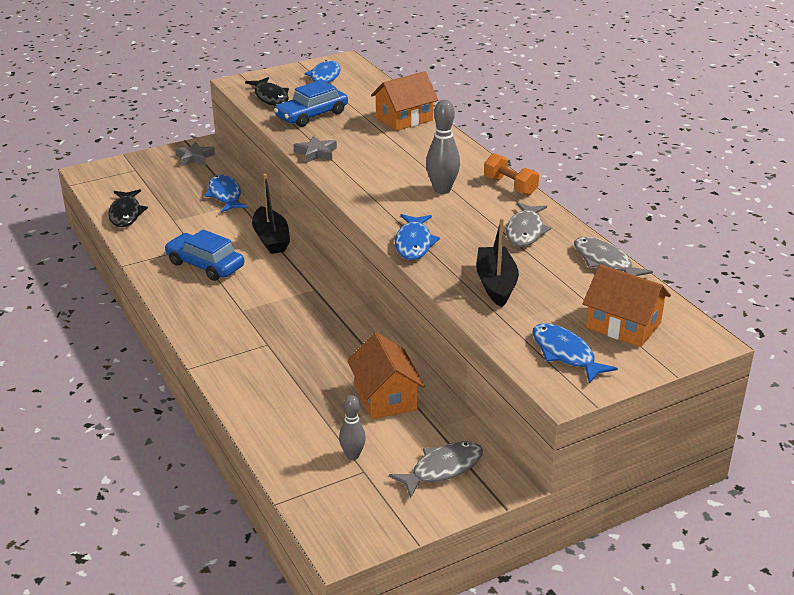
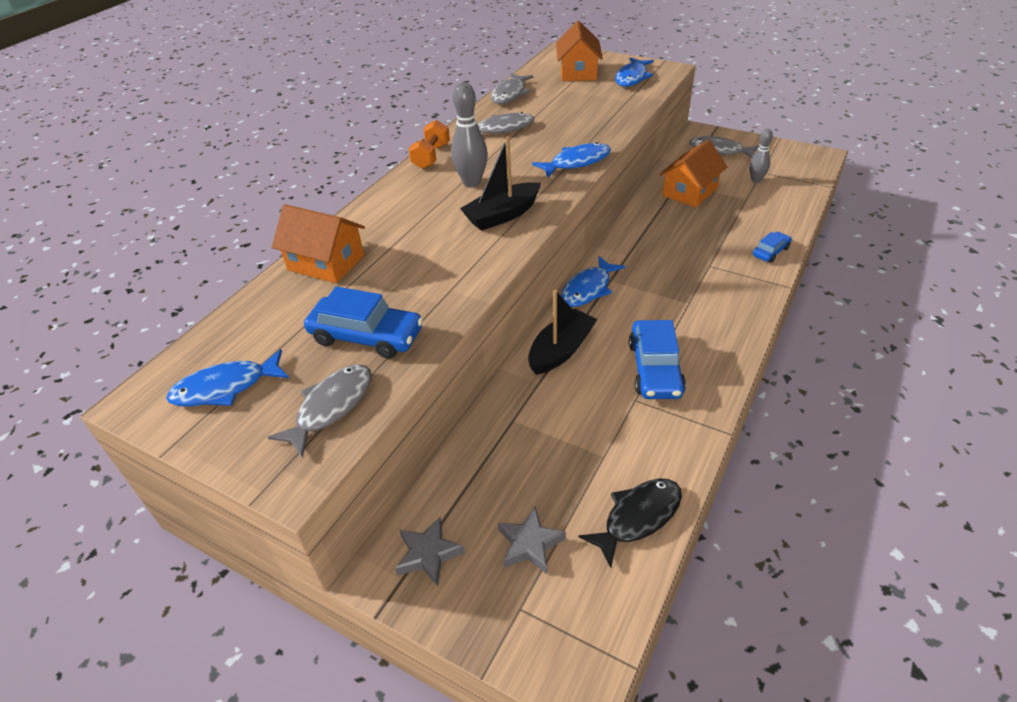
camera: 120 degrees left, 10 degrees up
blue fish [205,174,248,213] -> blue fish moved to [561,256,625,307]
black fish [245,77,289,106] -> grey fish [267,364,372,458]
grey star [294,136,337,163] -> grey star moved to [498,506,566,574]
black boat [476,218,519,307] -> black boat moved to [460,137,541,231]
none -> blue car [753,232,792,263]

